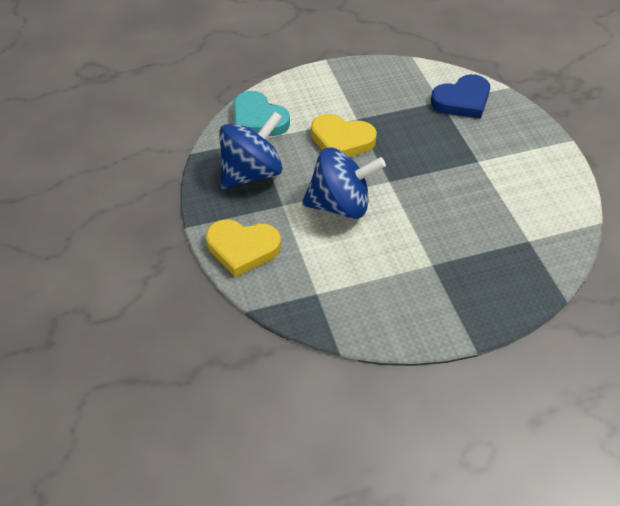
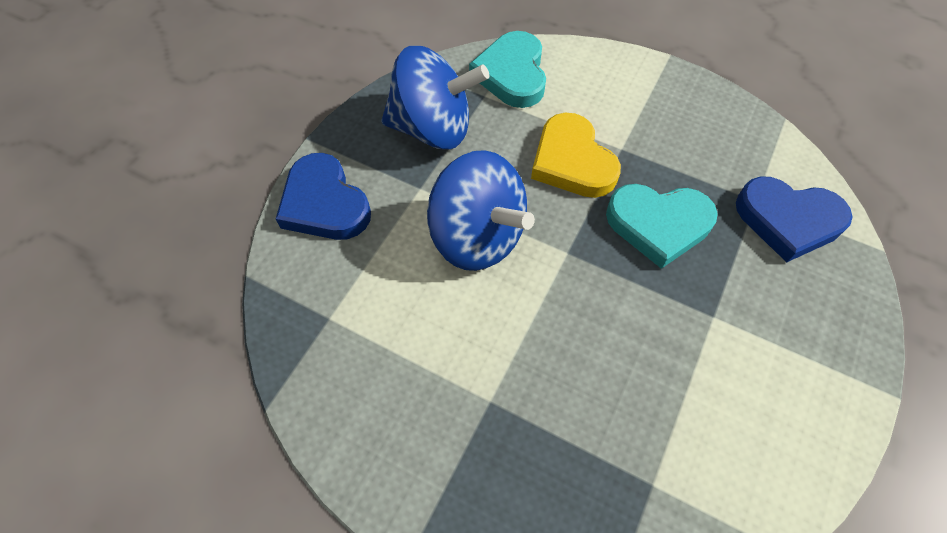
camera: 45 degrees right, 10 degrees up
yellow heart [206,219,281,277] -> blue heart [276,153,371,240]
none -> turquoise heart [606,184,718,269]

